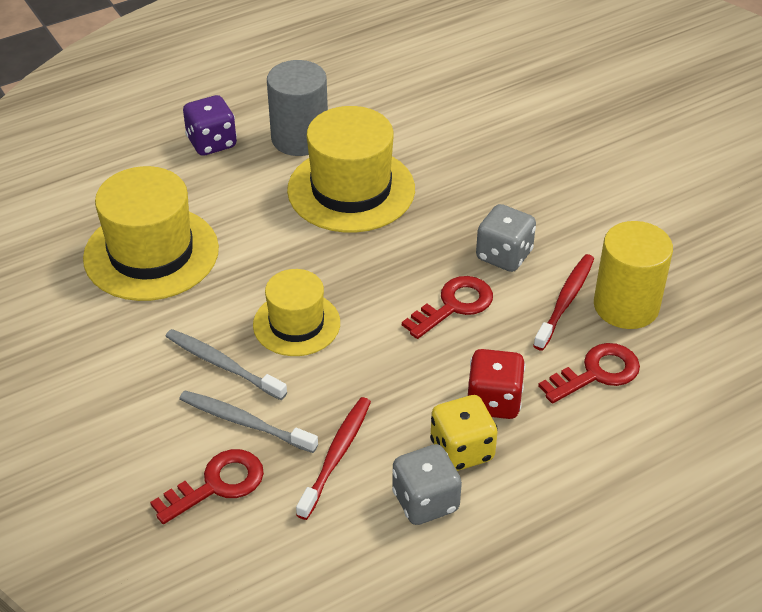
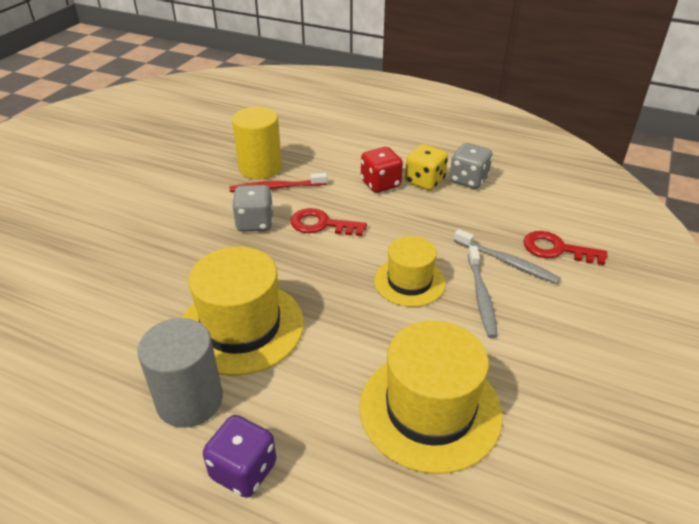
camera: 125 degrees left, 5 degrees down
grey toothbrush [179,391,318,453] -> grey toothbrush turned 45 degrees counterclockwise [454,229,561,284]
red toothbrush [296,397,371,520] -> none
red key [538,343,640,403] -> none

